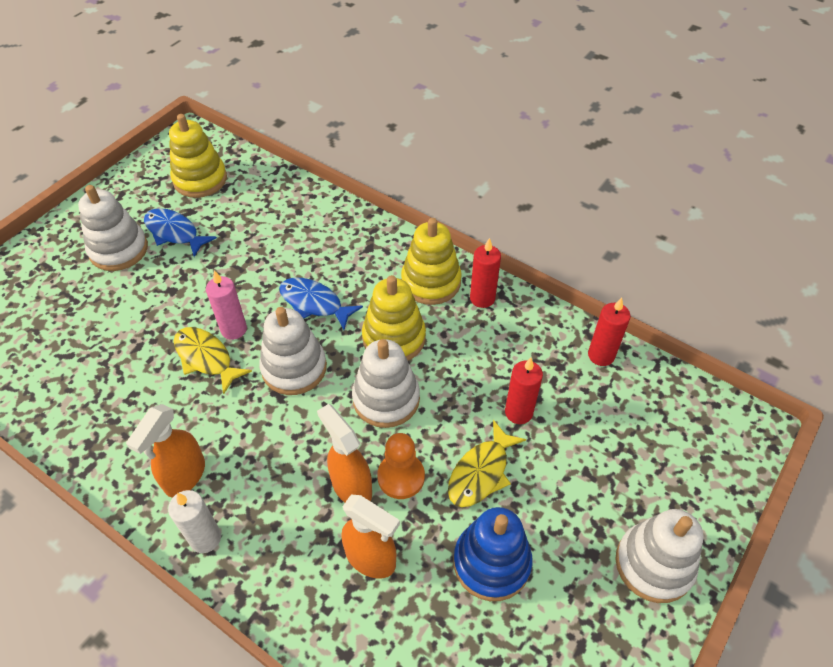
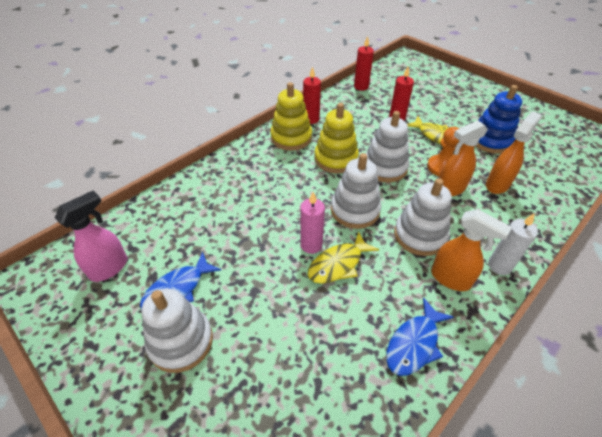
camera: 80 degrees left, 5 degrees down
yellow stacking toy [169,114,227,198] -> pink spray bottle [55,191,127,282]
blue fish [279,278,363,330] -> blue fish moved to [386,297,454,376]
white stacking toy [615,509,704,603] -> white stacking toy moved to [394,178,451,256]

